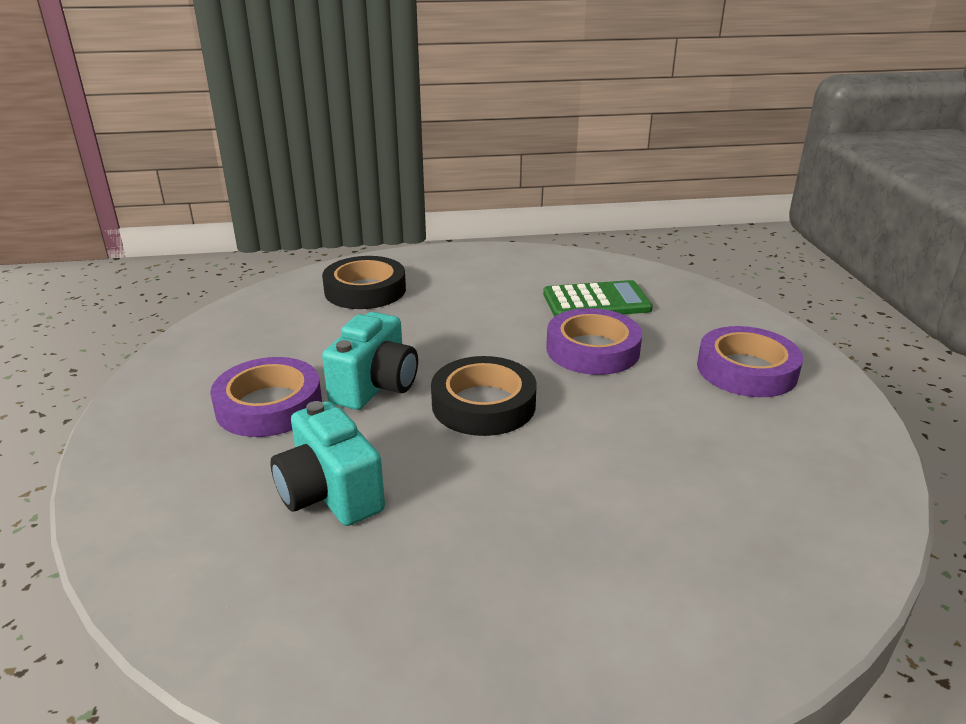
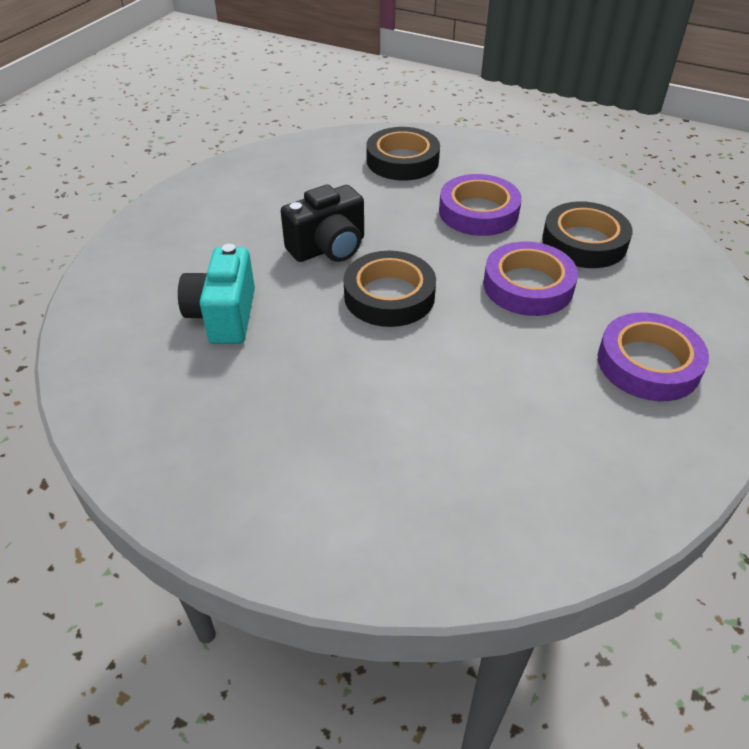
camera: 35 degrees right, 15 degrees up
purple tape [210,357,322,437] -> purple tape moved to [439,174,522,236]
turquoise camera [322,312,418,410] -> black camera [281,184,364,262]
green calculator [543,280,653,317] -> black tape [542,201,633,268]

